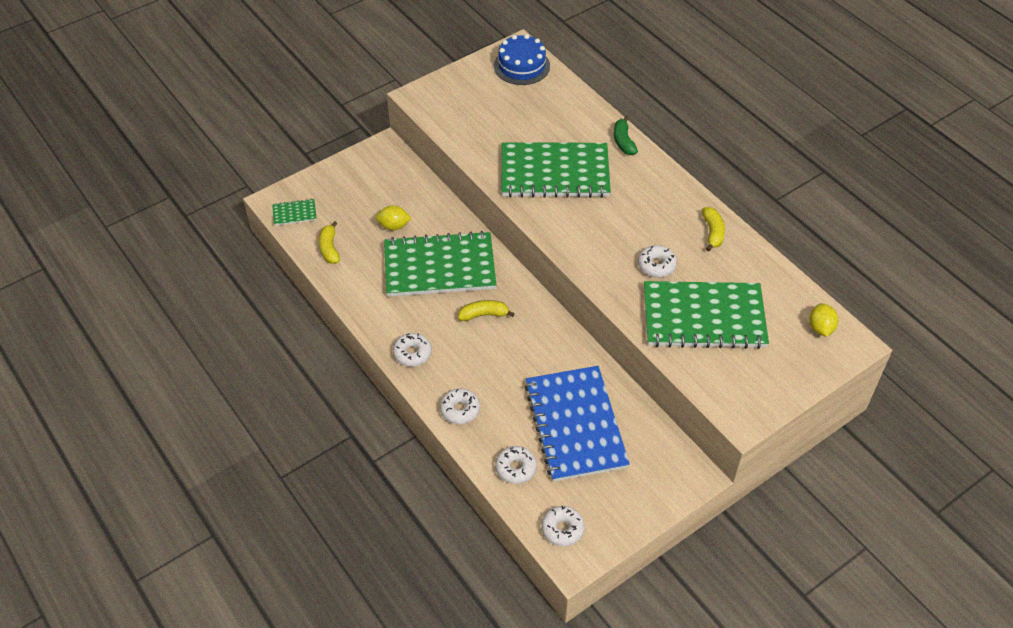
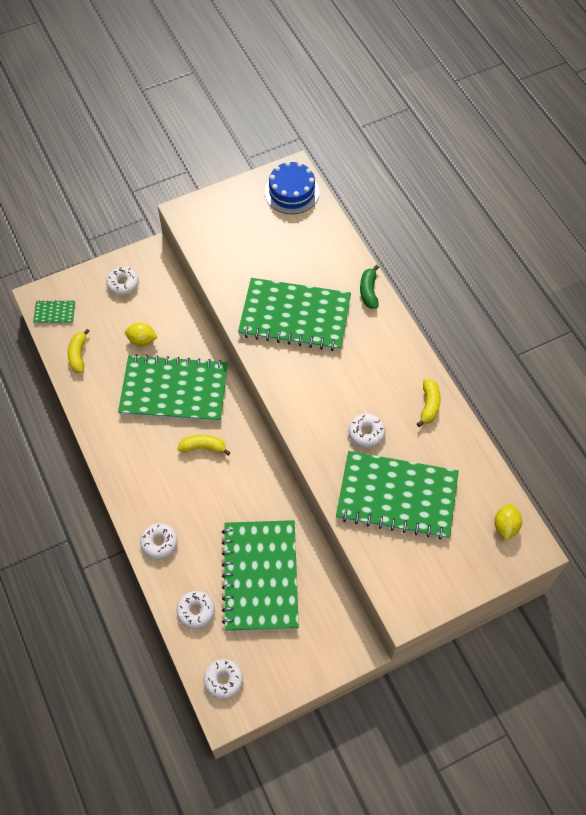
camera: 10 degrees right, 10 degrees up
white donut [393,333,432,367] -> white donut moved to [106,267,139,295]
blue notebook [525,366,630,482] -> green notebook [222,520,299,631]

